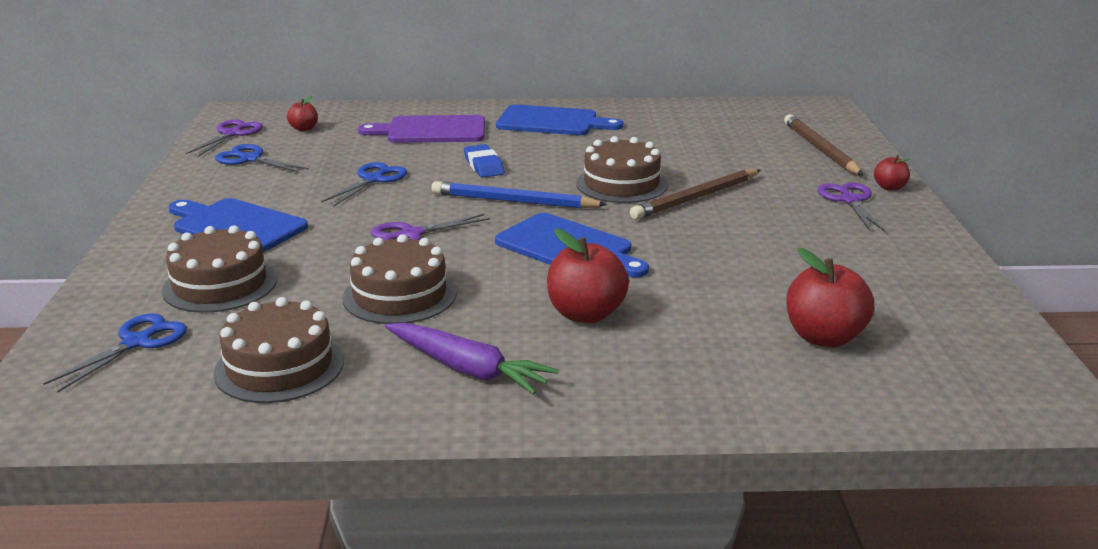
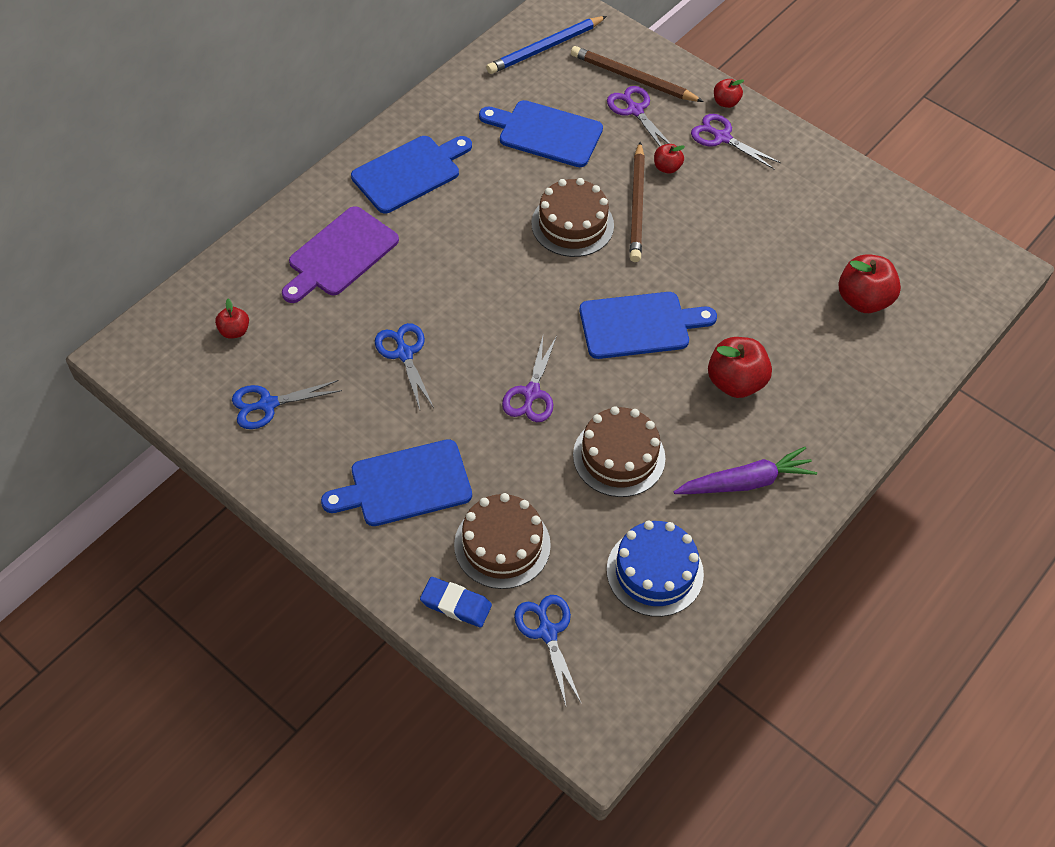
camera: 50 degrees left, 30 degrees up
purple scissors [186,119,263,157] -> purple scissors moved to [607,86,671,146]
brown cake [214,297,344,403] -> blue cake [607,521,704,617]
blue pencil [431,181,607,209] -> blue pencil moved to [486,16,607,74]
blue eraser [464,144,505,178] -> blue eraser moved to [420,577,492,628]
none -> blue cutting board [479,100,603,167]
none -> red apple [654,144,685,174]

